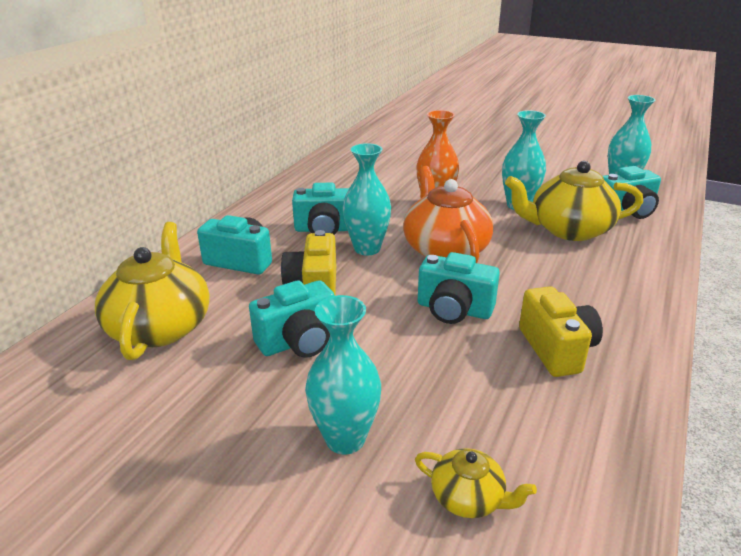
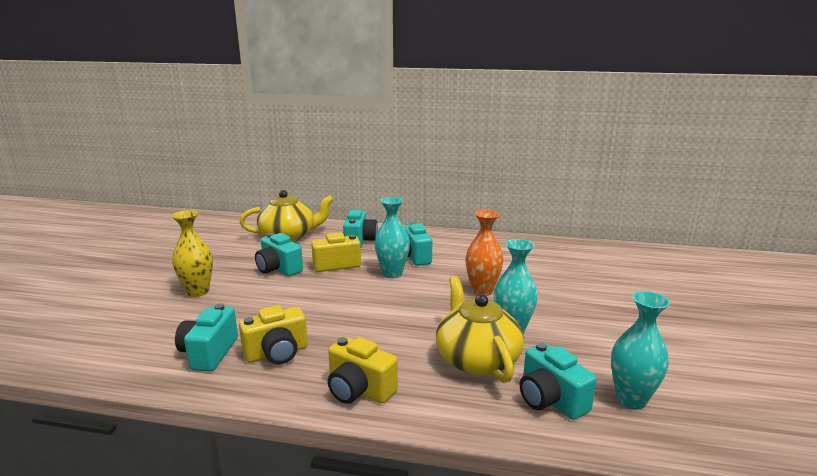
camera: 75 degrees right, 10 degrees down
turquoise vase [305,295,381,454] -> yellow vase [172,210,213,297]
orange teapot [403,166,494,263] -> none
yellow teapot [415,448,537,518] -> none
turquoise camera [418,252,500,324] -> turquoise camera moved to [175,304,238,371]
none -> yellow camera [328,337,398,404]

